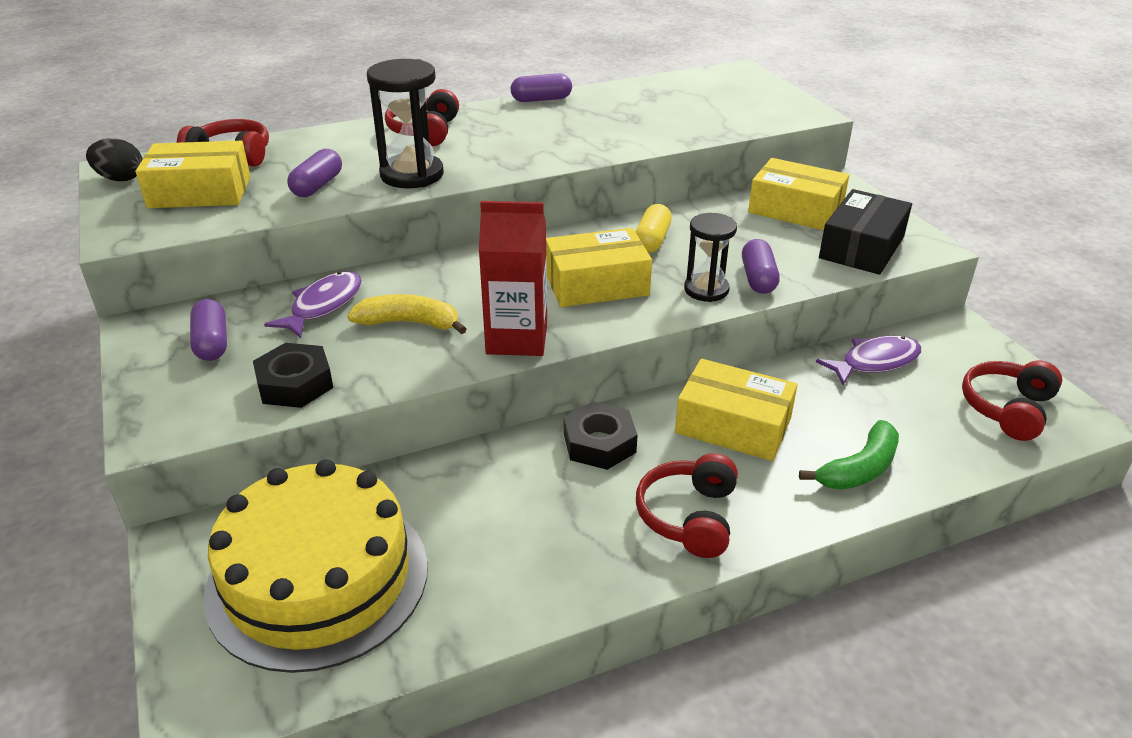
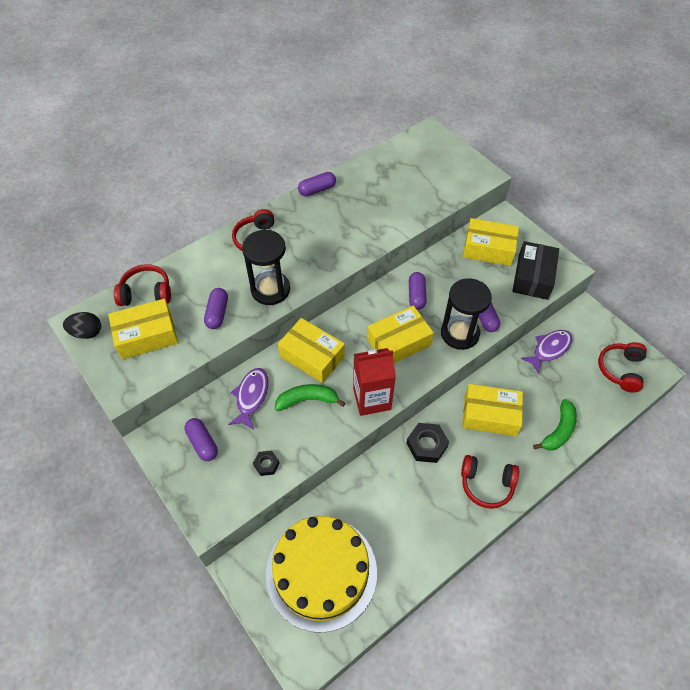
camera: 15 degrees left, 20 degrees up
black nut [253,343,333,408] -> black nut [253,451,280,476], size x0.58
yellow banana [347,294,467,334] -> green banana [275,384,345,411]
yellow capsule [635,204,672,253] -> purple capsule [409,272,427,310]
red headphones [636,453,738,558] -> red headphones turned 75 degrees counterclockwise [461,455,519,509]
black hourglass [684,213,737,302] -> black hourglass [441,278,492,350], size x1.53
none -> yellow box [278,318,345,383]

